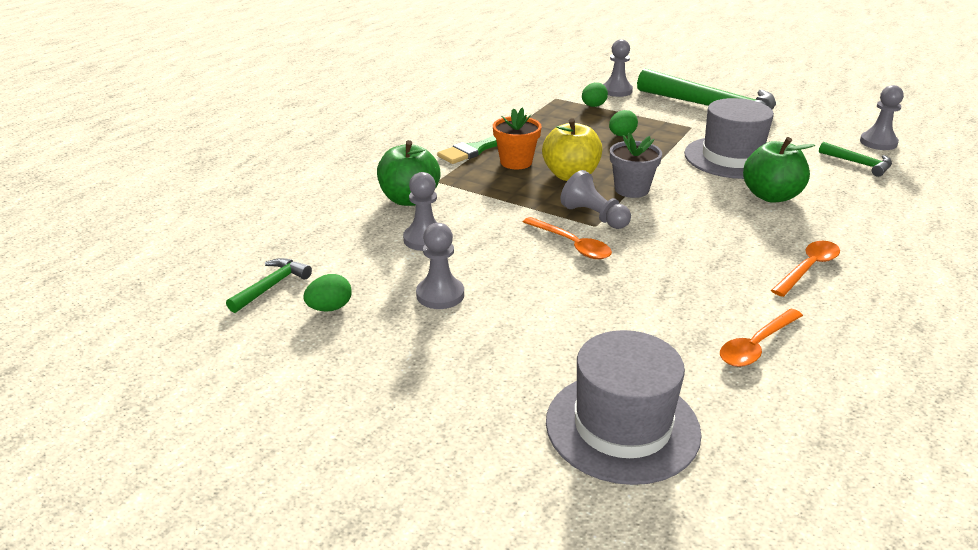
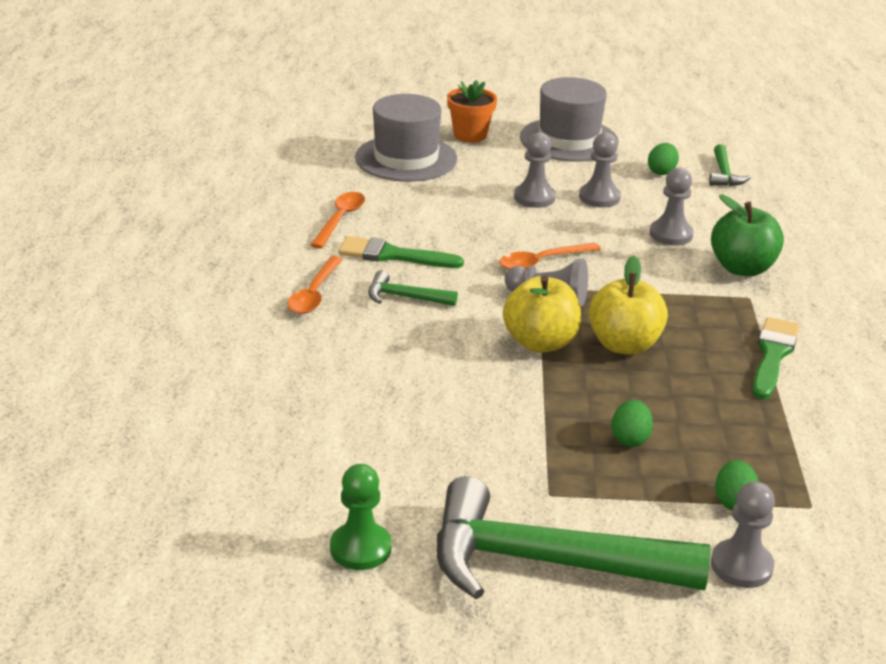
camera: 150 degrees right, 0 degrees up
orange flower pot [493,107,541,169] -> orange flower pot moved to [447,80,497,142]
orange spoon [523,217,612,259] -> orange spoon turned 45 degrees counterclockwise [499,243,601,269]
grey flower pot [610,132,662,198] -> yellow apple [503,275,581,353]
grey hat [684,98,774,179] -> grey hat moved to [520,77,619,162]
green apple [743,137,815,203] -> none
green hammer [819,142,892,177] -> green hammer moved to [368,270,458,306]
grey pawn [860,85,904,150] -> grey pawn moved to [514,132,556,208]
none -> green pawn [330,464,391,570]
none -> green brush [338,236,464,268]

